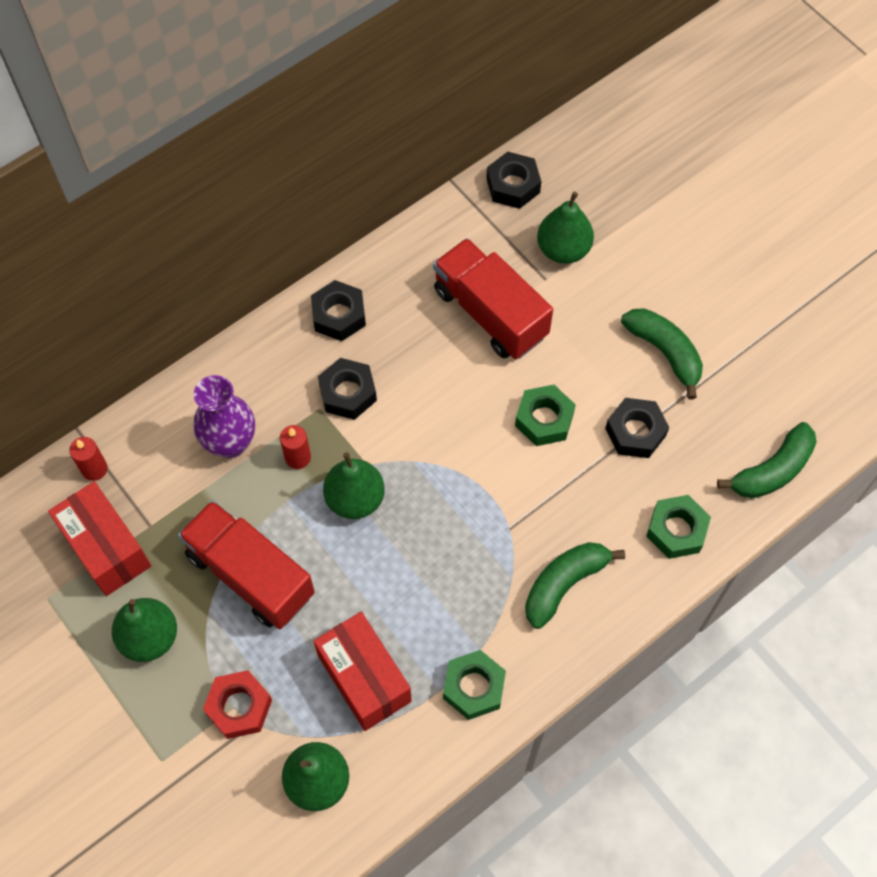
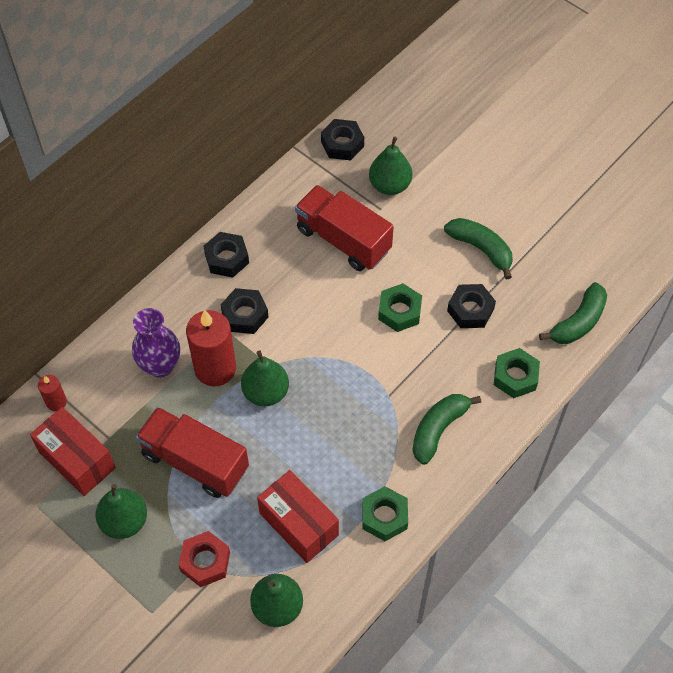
camera: 10 degrees left, 5 degrees down
red candle [280,425,311,469] -> red candle [186,310,236,386], size x2.04

